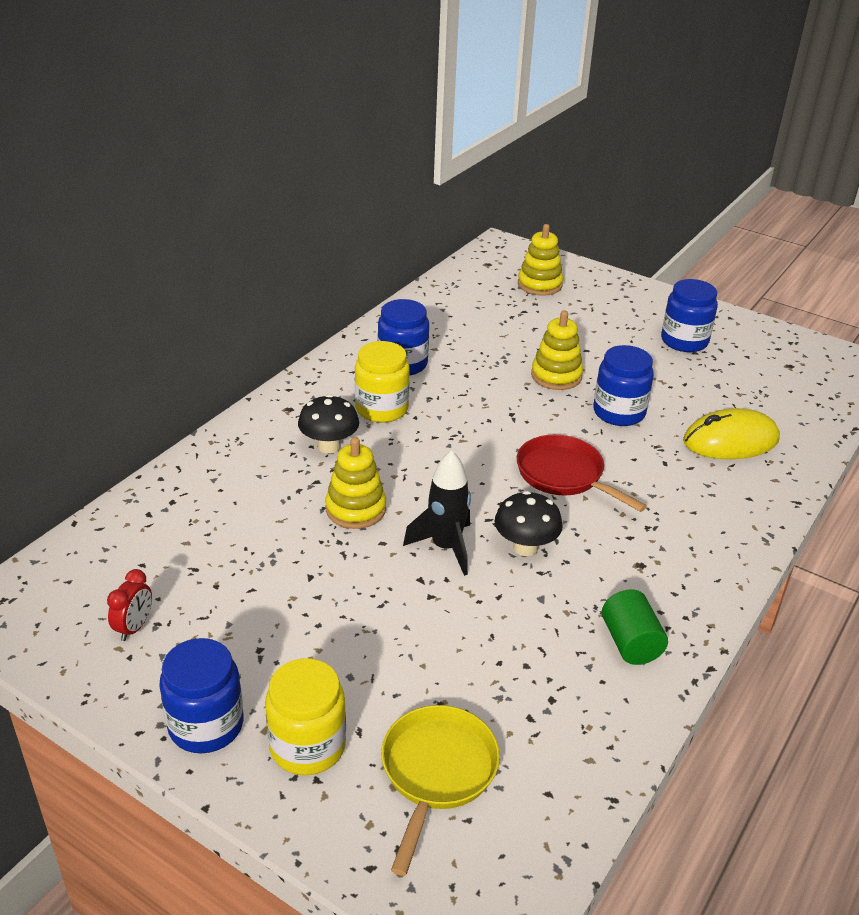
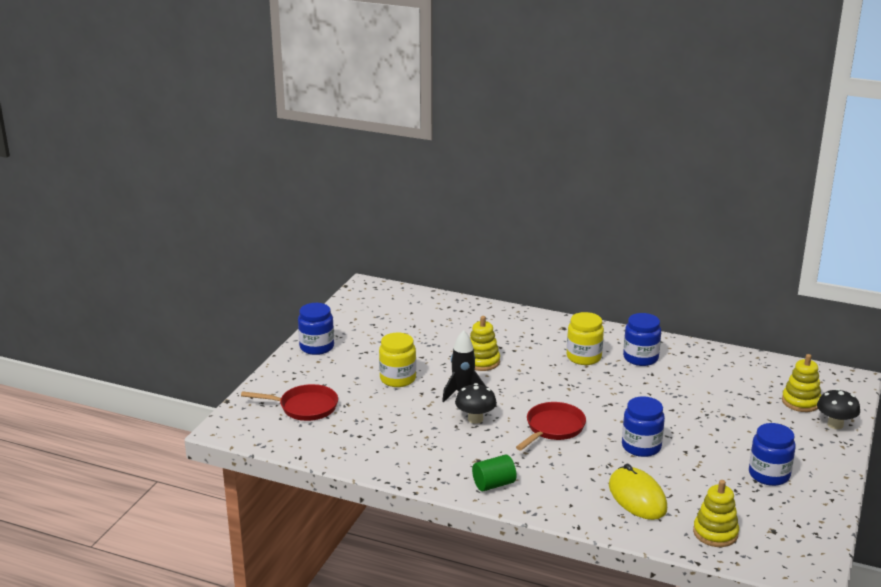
camera: 80 degrees right, 10 degrees down
red clock [107,569,152,641] -> none
yellow jar [265,658,346,775] -> yellow jar moved to [379,333,416,387]
black mushroom [298,394,359,454] -> black mushroom moved to [817,389,860,429]
yellow pan [381,705,500,876] -> red pan [241,384,338,421]
yellow stacking toy [531,310,583,390] -> yellow stacking toy moved to [693,480,739,547]
green cylinder [602,589,668,665] -> green cylinder moved to [472,455,517,491]

